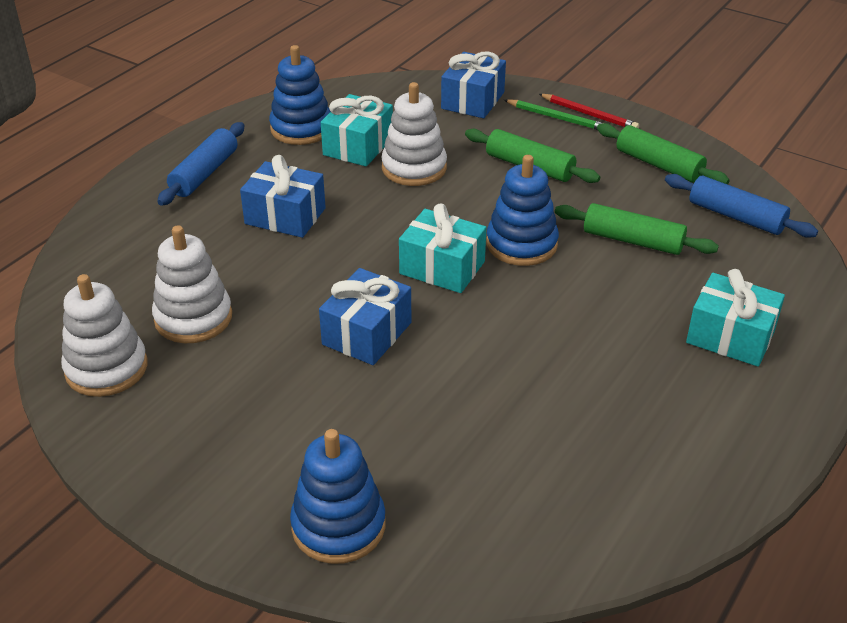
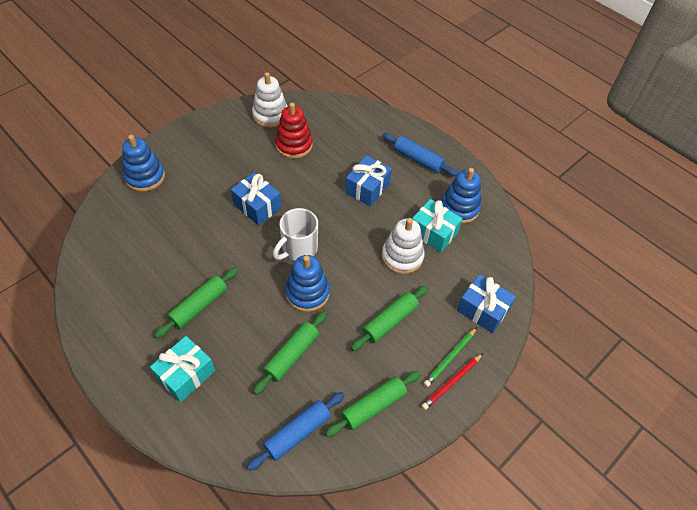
camera: 100 degrees right, 15 degrees up
white stacking toy [152,225,232,343] -> red stacking toy [275,103,313,159]
turquoise gift [399,204,486,293] -> white mug [273,208,318,261]
none -> green rolling pin [154,267,238,339]

